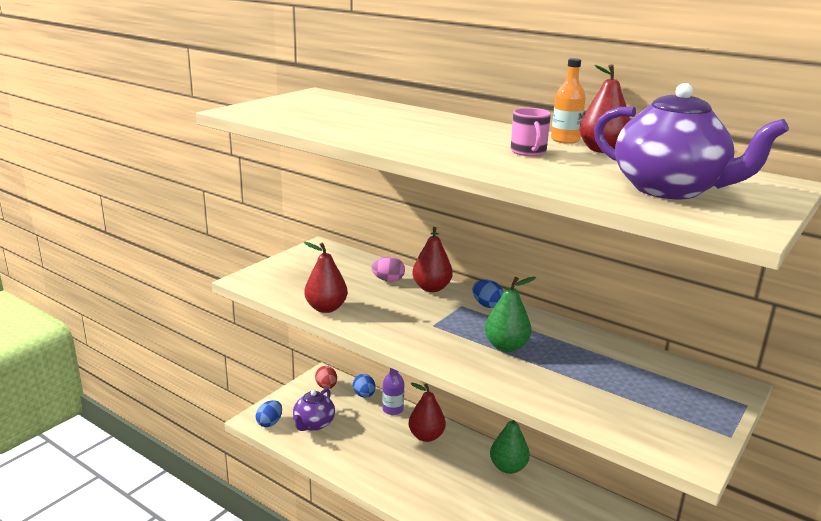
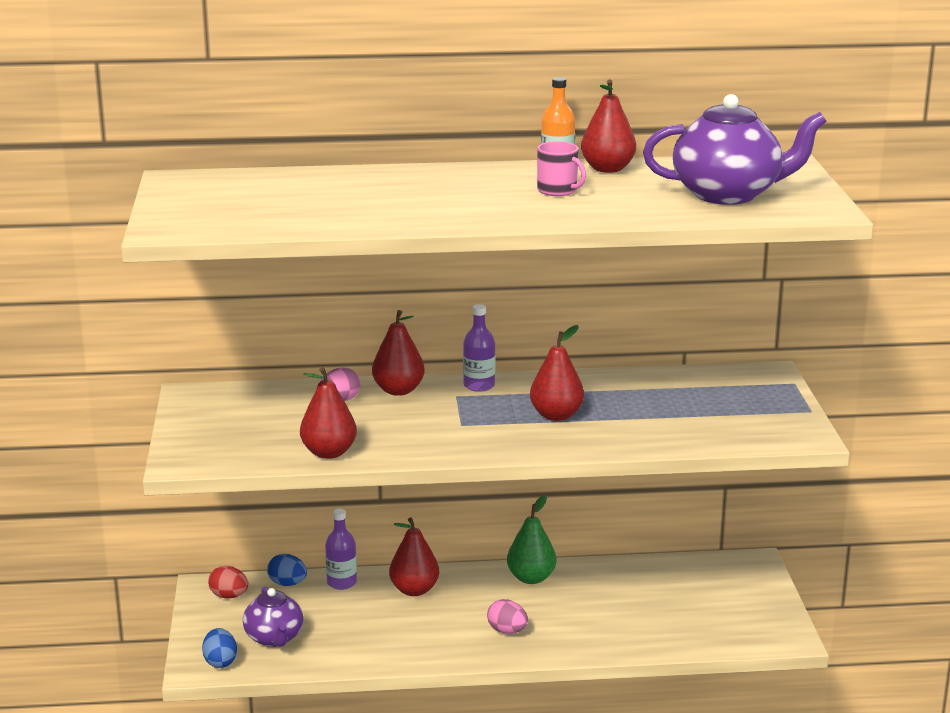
camera: 40 degrees left, 0 degrees up
blue egg [473,279,504,308] -> purple bottle [463,304,495,392]
green pear [485,276,536,352] -> red pear [530,325,584,421]
none -> pink egg [487,599,528,634]

